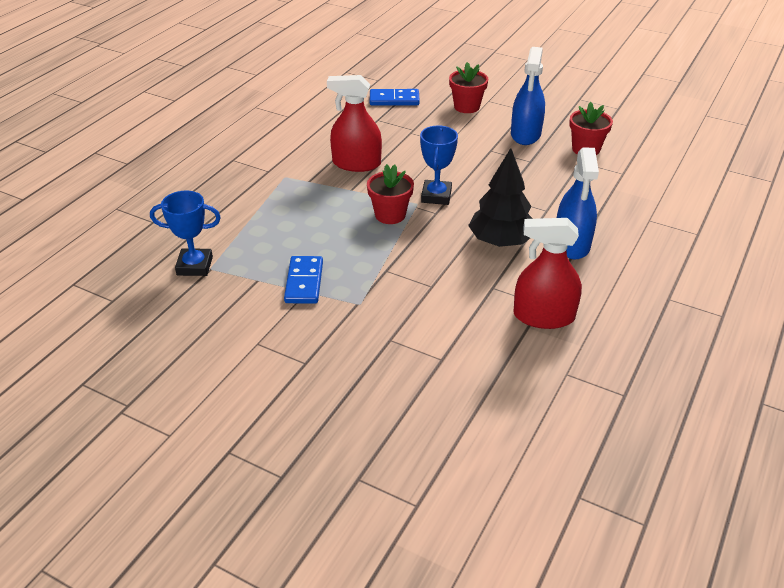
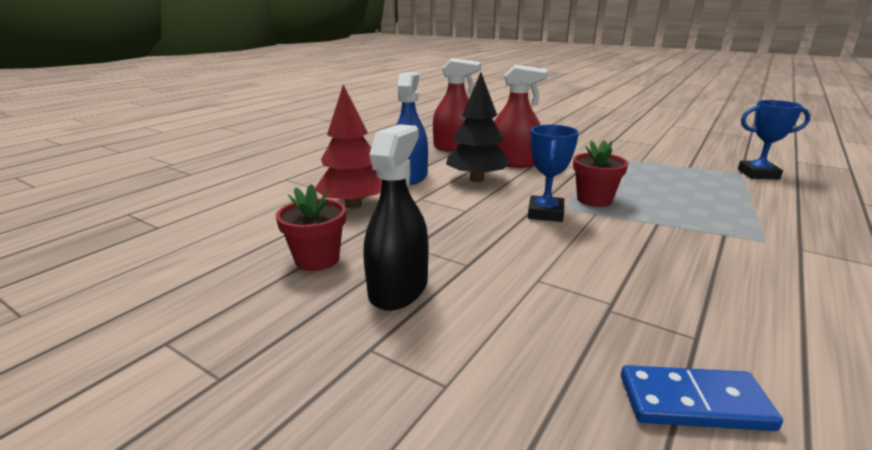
camera: 175 degrees left, 15 degrees down
blue domino [284,256,323,304] -> none
red spray bottle [327,75,382,172] -> red spray bottle moved to [494,65,548,168]
red flower pot [449,62,488,113] -> none
blue spray bottle [511,47,545,145] -> black spray bottle [363,124,428,311]
none -> red tree [315,84,382,209]

